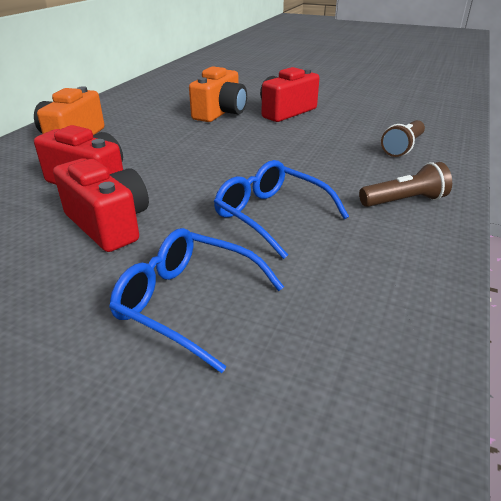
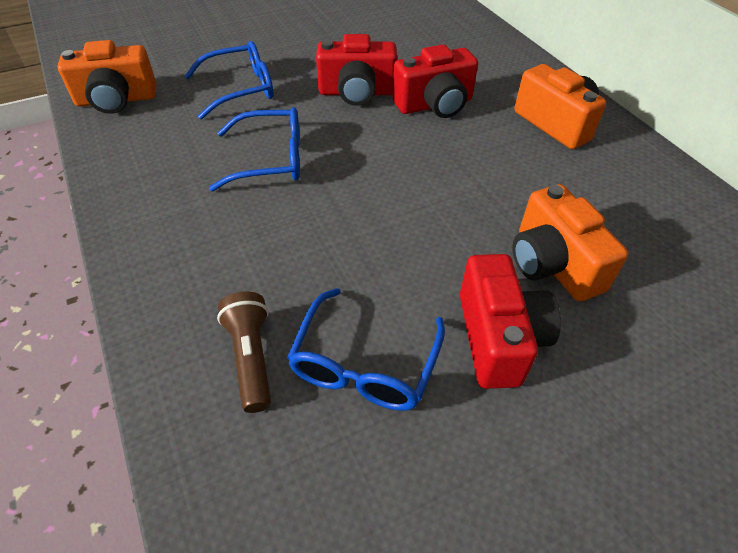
camera: 130 degrees right, 15 degrees up
brown flashlight [359,162,452,207] -> none
none -> orange camera [58,40,156,114]
none -> blue glasses [287,288,445,411]

